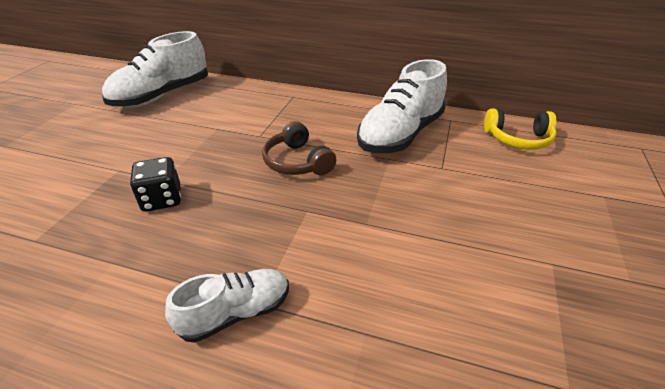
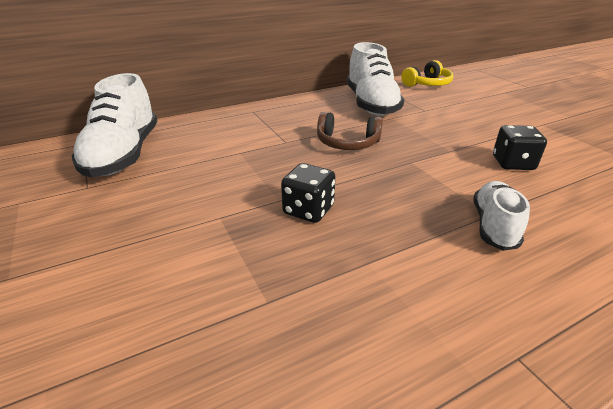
camera: 45 degrees left, 5 degrees down
none -> black dice [493,125,547,170]

